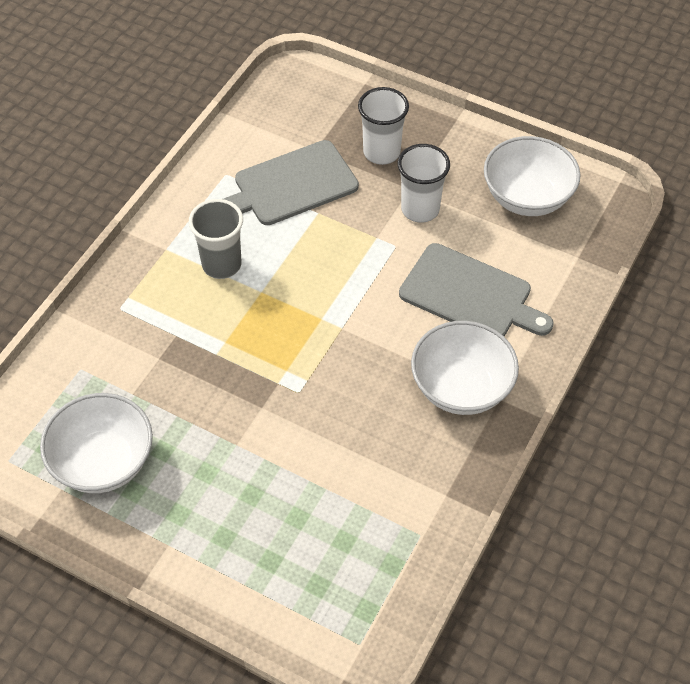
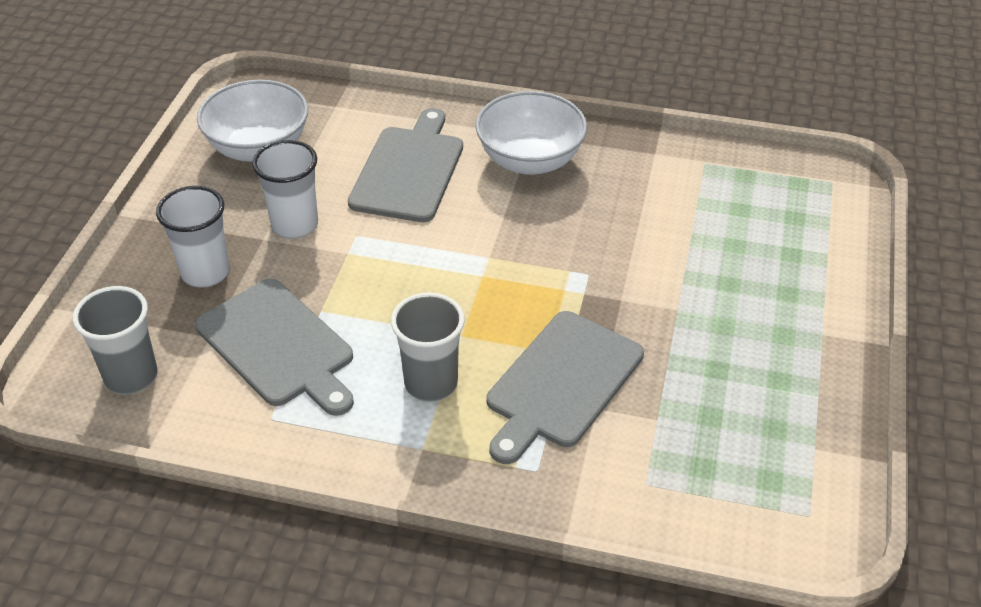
camera: 105 degrees left, 10 degrees down
white bowl [40,393,153,493] -> none
none -> grey cup [73,286,158,395]
none -> grey cutting board [487,311,644,464]

